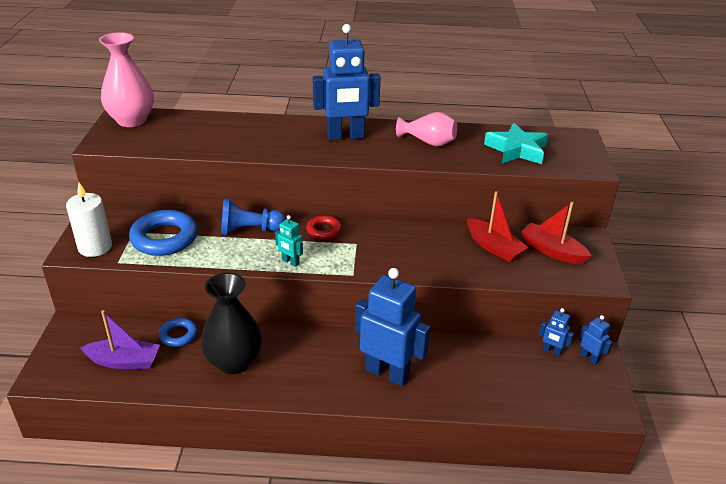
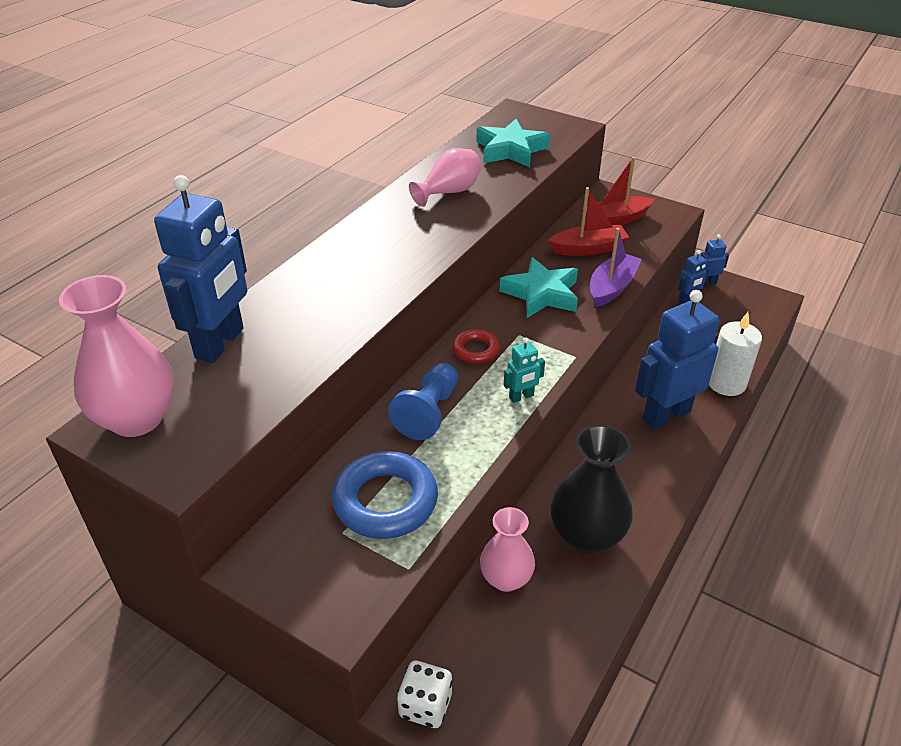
camera: 60 degrees left, 5 degrees up
white candle [66,182,112,257] -> white candle moved to [709,312,762,396]
purple boat [80,310,160,369] -> purple boat moved to [590,228,642,307]
blue ring [159,318,197,347] -> pink vase [480,507,535,592]
blue robot [313,24,381,140] -> blue robot moved to [154,175,247,363]
none -> white dice [397,661,453,728]
none -> turquoise star [500,257,578,318]

